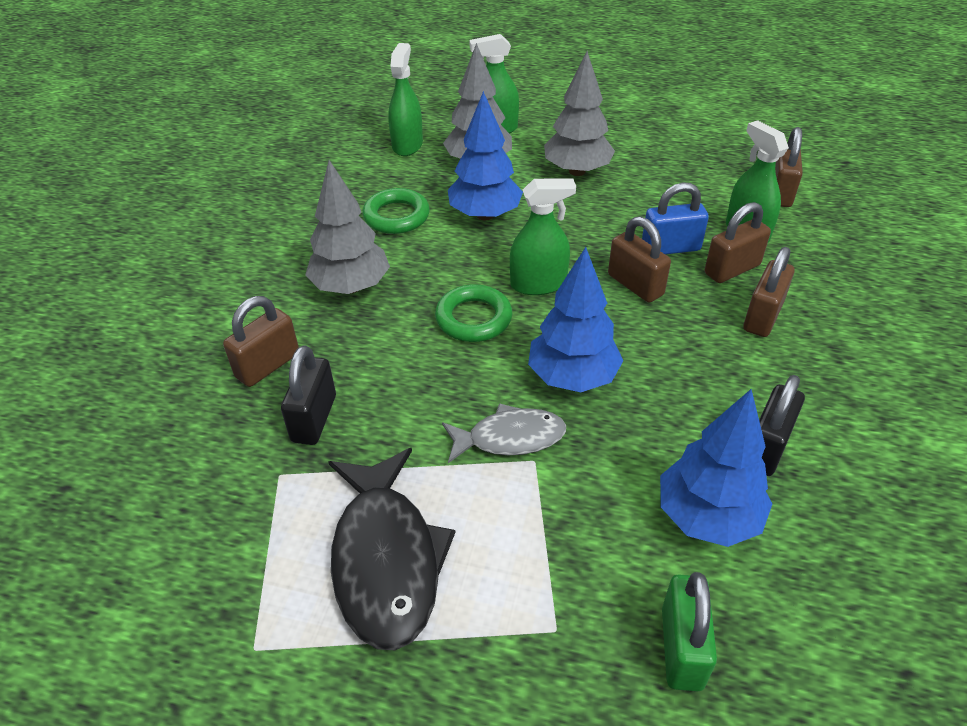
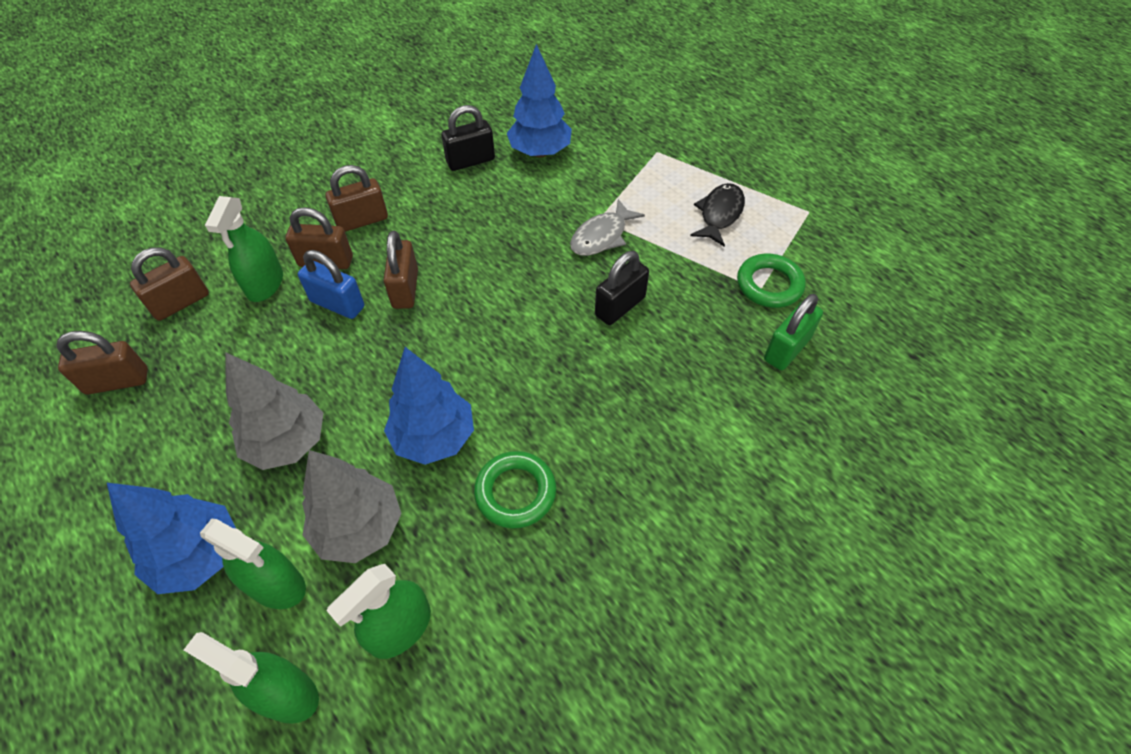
camera: 145 degrees left, 10 degrees up
brown padlock [223,296,299,387] -> brown padlock moved to [56,331,148,395]
black padlock [281,345,336,445] -> black padlock moved to [595,251,649,325]
grey tree [305,160,390,294] -> none
black fish [328,448,455,650] -> black fish [690,183,745,247], size x0.61
green ring [435,284,512,342] -> green ring moved to [737,254,806,308]
grey fish [442,403,566,463] -> grey fish turned 75 degrees counterclockwise [570,199,645,256]
green spray bottle [510,178,576,295] -> green spray bottle moved to [184,632,319,724]
blue tree [528,247,623,392] -> blue tree moved to [107,483,236,594]
green padlock [662,572,717,692] -> green padlock moved to [764,294,823,370]

